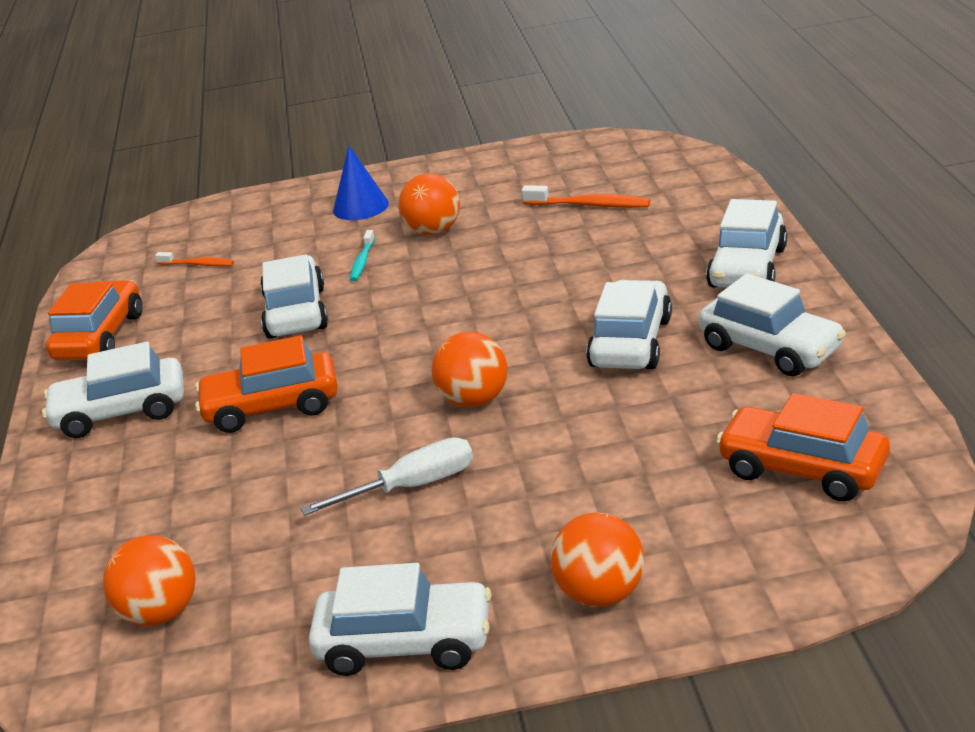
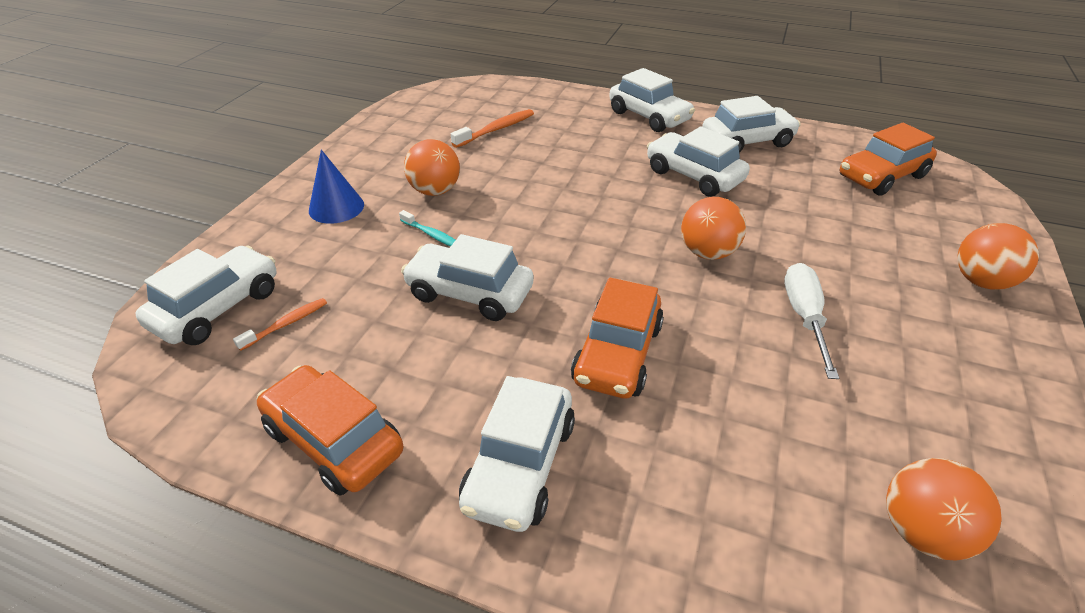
camera: 65 degrees left, 10 degrees up
white car [309,563,491,676] -> white car moved to [135,245,276,345]

